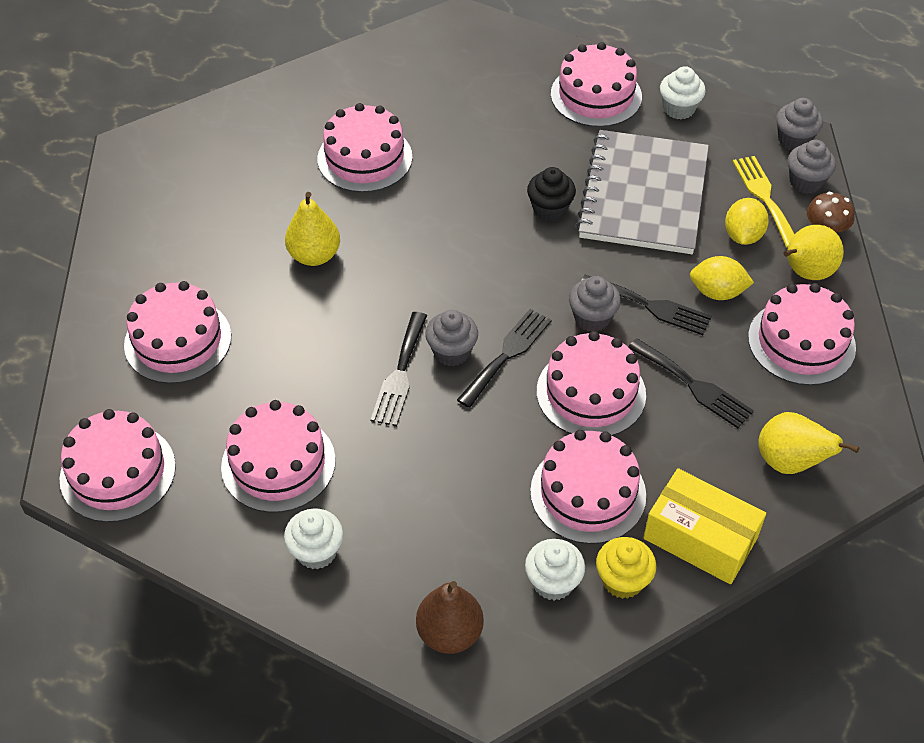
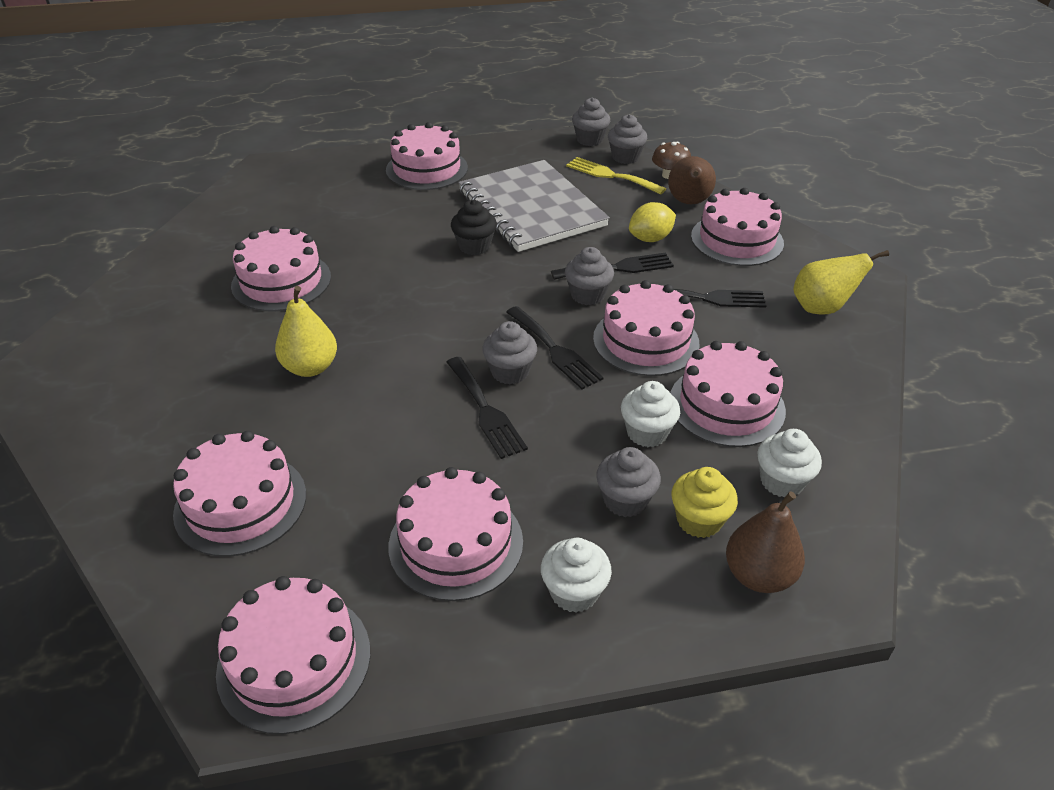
camera: 40 degrees left, 10 degrees down
black fork [457,309,551,408] -> black fork turned 150 degrees clockwise [506,306,604,389]
yellow cupcake [596,537,656,599] -> yellow cupcake moved to [671,467,738,538]
yellow box [643,468,766,584] -> none
white cupcake [660,66,706,119] -> white cupcake moved to [621,381,680,447]
yellow lemon [725,198,769,245] -> none
yellow pear [783,225,844,280] -> brown pear [668,156,716,204]
none -> grey cupcake [596,447,661,517]

